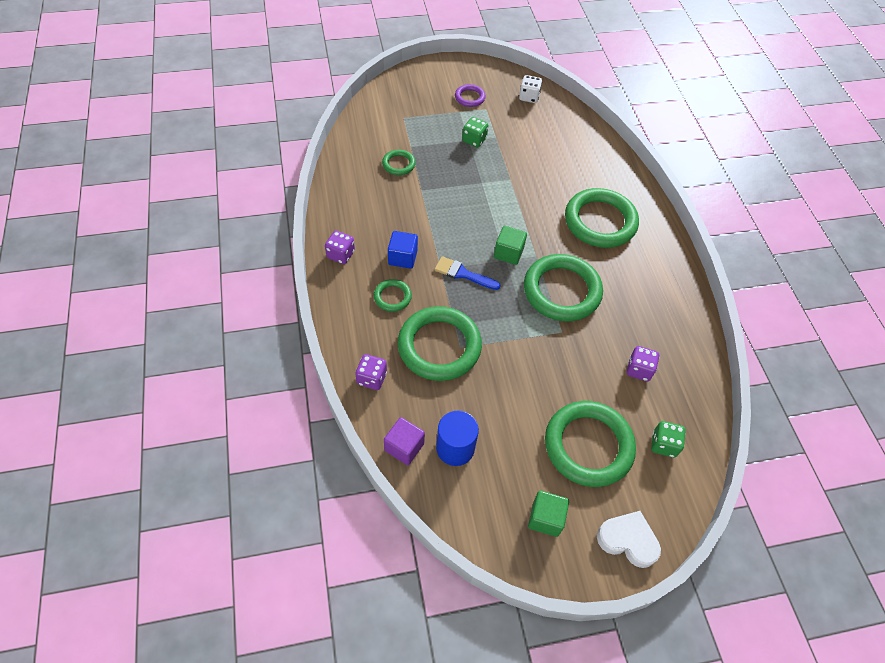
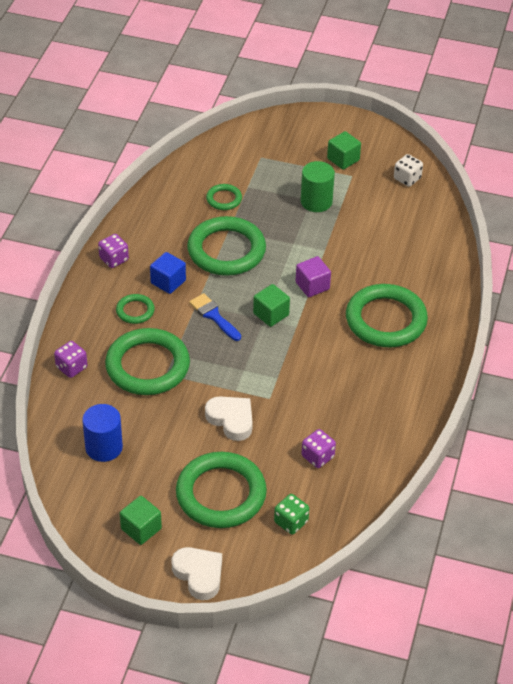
camera: 30 degrees right, 10 degrees down
purple cube [384,417,425,465] -> purple cube moved to [296,256,331,297]
purple ring [455,84,486,107] -> green cube [327,131,361,170]
green dice [462,117,488,148] -> green cylinder [301,161,335,212]
green ring [524,254,603,322] -> green ring moved to [187,216,266,276]
none -> white heart [205,396,253,441]

